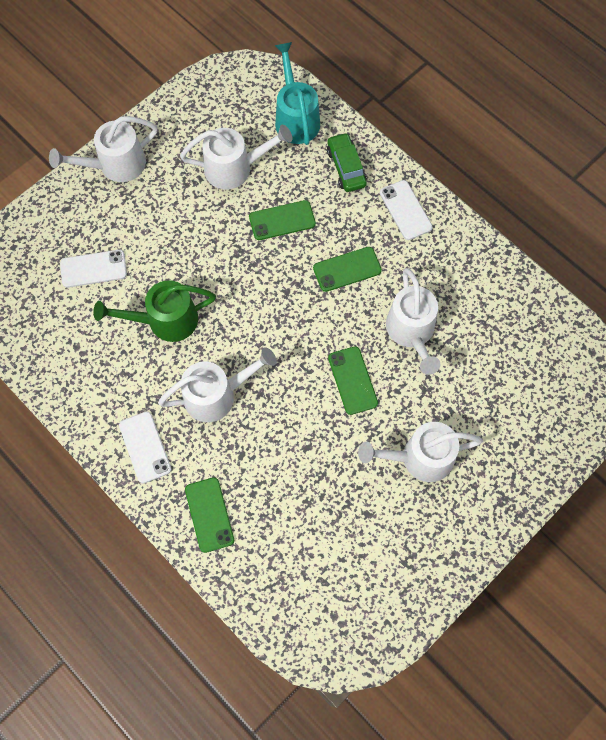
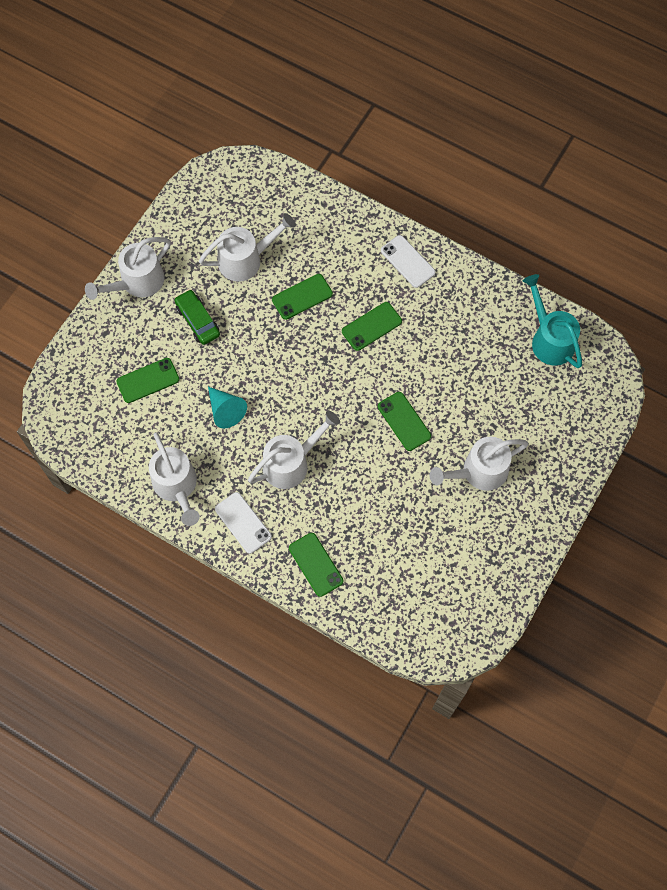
camera: 15 degrees left, 0 degrees up
white phone [60,250,127,288] -> green phone [116,358,179,403]
green watering can [93,280,216,342] -> turquoise cone [208,387,247,428]
turquoise watering can [275,42,320,145] -> turquoise watering can moved to [523,274,582,368]
green car [327,132,367,192] -> green car moved to [174,289,220,345]
white watering can [386,268,440,375] -> white watering can moved to [149,432,200,526]

